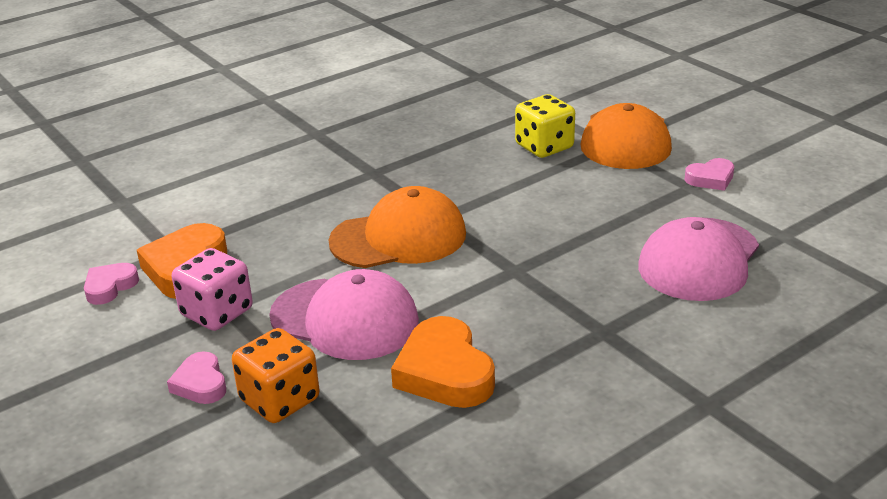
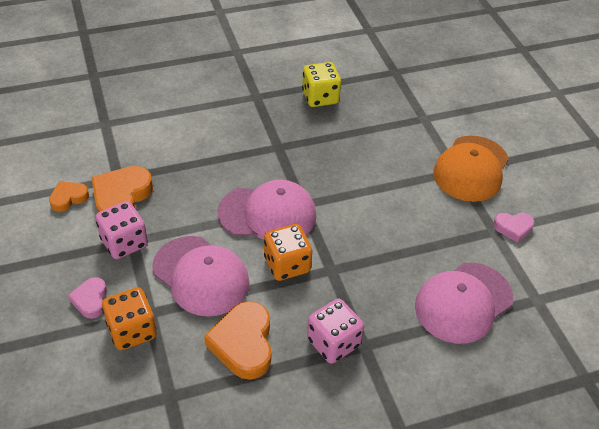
camera: 15 degrees right, 15 degrees up
pink heart [84,263,139,305] -> orange heart [49,181,89,212]
orange cap [329,186,466,268] -> pink cap [218,180,316,240]
yellow dice [515,94,575,158] -> yellow dice moved to [302,62,341,107]
none -> orange dice [264,224,312,281]
none -> pink dice [307,299,364,364]

